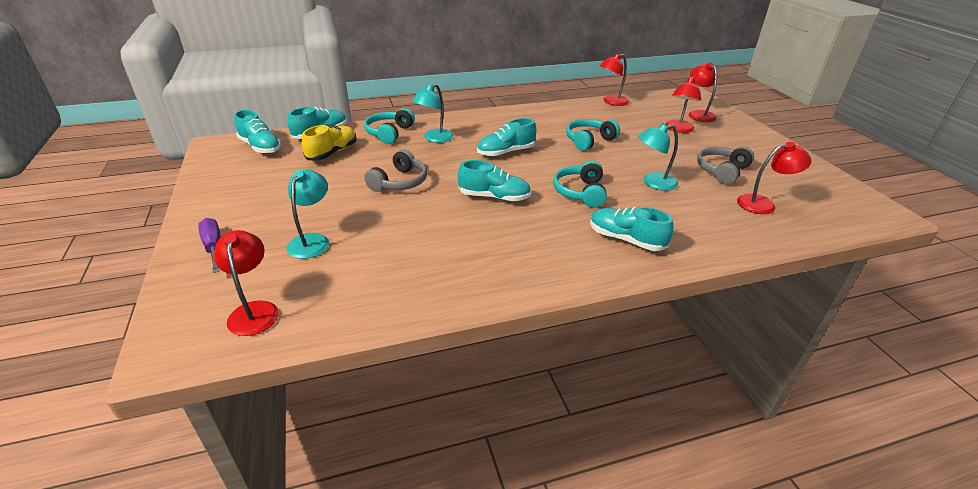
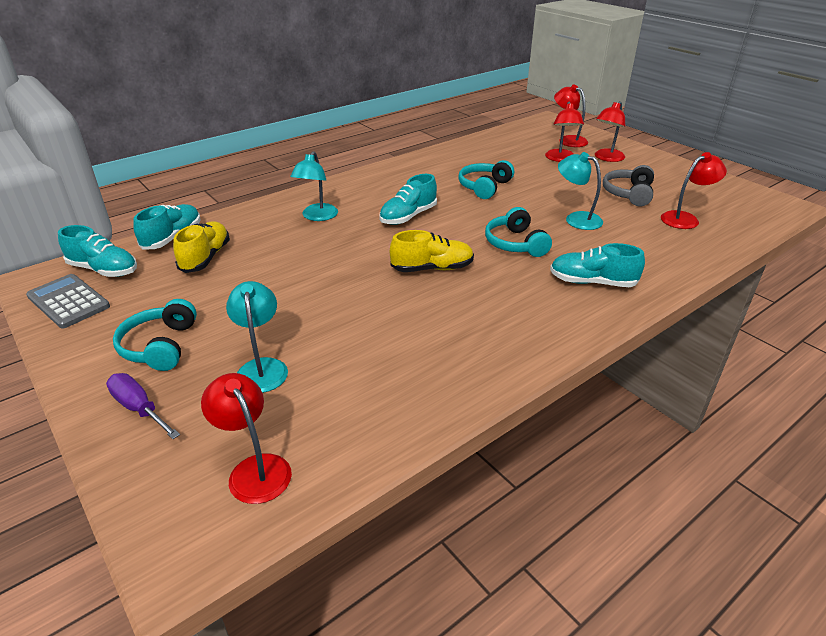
camera: 20 degrees left, 0 degrees up
turquoise headphones [364,108,415,144] -> turquoise headphones moved to [113,299,197,371]
grey headphones [364,149,427,192] -> none
turquoise shoe [458,160,531,202] -> yellow shoe [390,230,474,272]
red lamp [599,54,629,106] -> red lamp moved to [595,101,625,162]
turquoise lamp [638,123,678,191] -> turquoise lamp turned 75 degrees clockwise [558,152,603,230]
none -> grey calculator [26,274,110,329]

